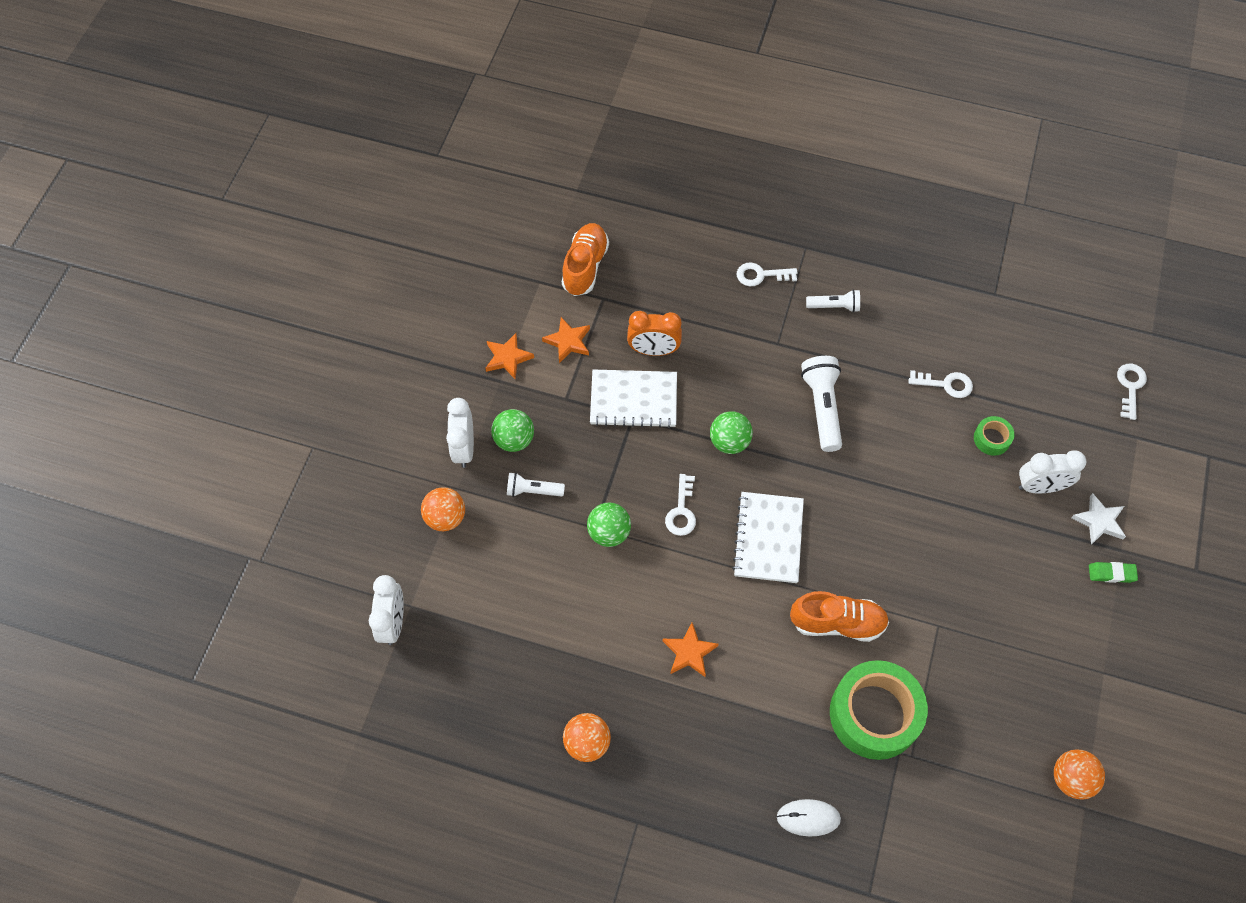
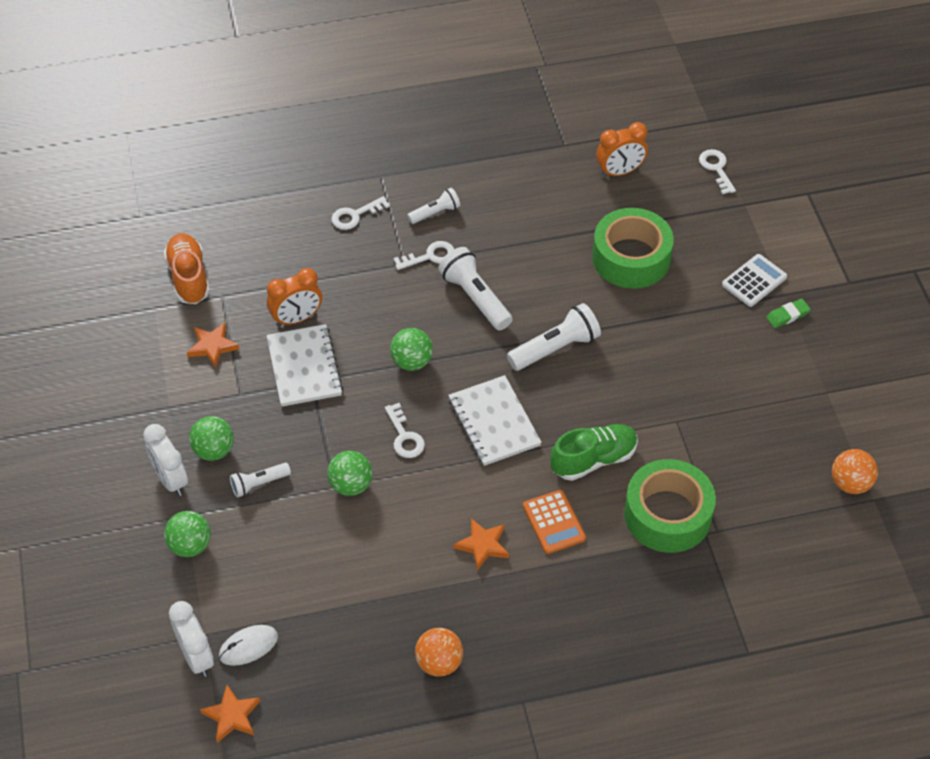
camera: 30 degrees left, 10 degrees down
orange ball [421,487,465,531] -> green ball [164,511,211,557]
orange star [485,333,534,379] -> orange star moved to [200,685,260,743]
white notebook [590,369,677,428] -> white notebook turned 75 degrees counterclockwise [266,324,343,407]
white mouse [777,799,841,837] -> white mouse moved to [219,625,278,666]
orange shoe [790,591,889,642] -> green shoe [550,424,638,481]
white key [909,370,973,398] -> white key moved to [393,241,454,270]
green tape [974,416,1014,456] -> green tape [592,208,674,289], size x2.23
white clock [1019,450,1087,494] -> none
white star [1071,493,1126,545] -> white calculator [722,254,787,307]
none -> white flashlight [507,303,601,371]
none -> orange calculator [523,490,586,554]
none -> orange clock [596,122,648,178]

